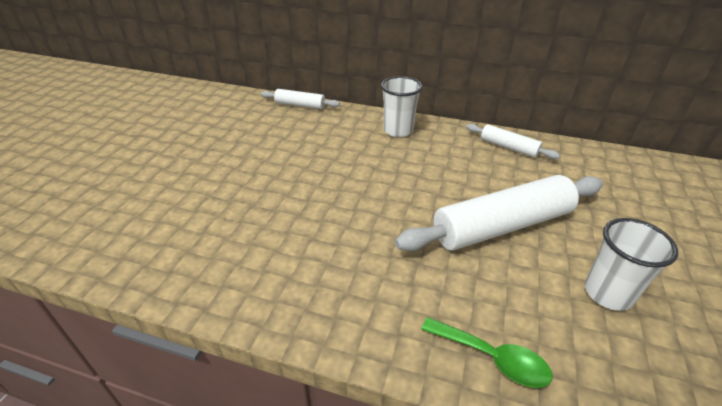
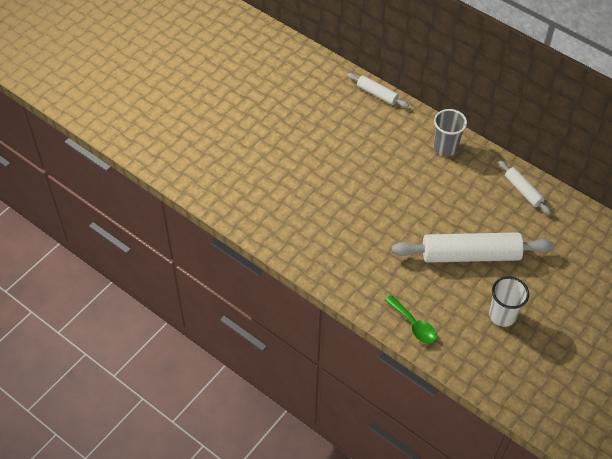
camera: 20 degrees right, 15 degrees up
white cup [381,76,422,137] -> grey cup [433,109,467,156]

